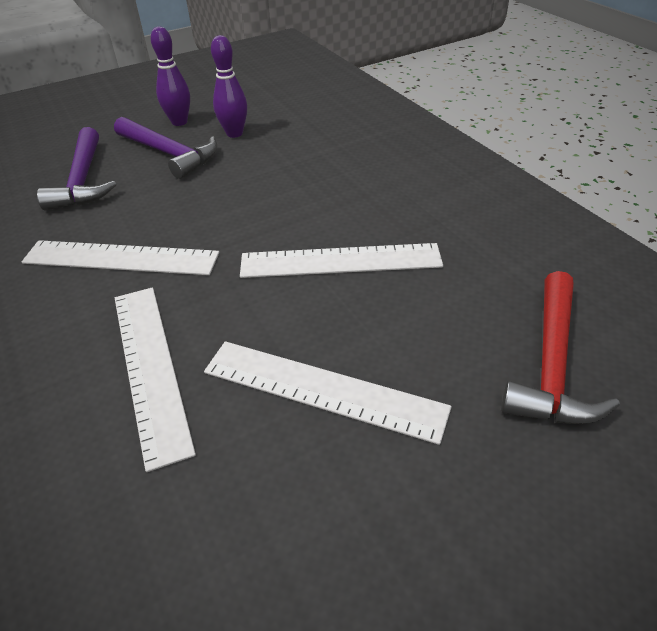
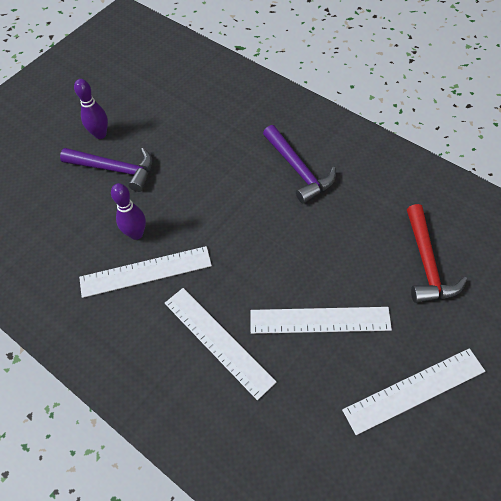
camera: 20 degrees left, 15 degrees up
purple hammer [37,127,116,211] -> purple hammer moved to [263,125,336,203]
purple bowling pin [211,35,247,138] -> purple bowling pin moved to [111,183,146,240]
white ruler [240,243,443,278] -> white ruler moved to [342,348,485,435]

